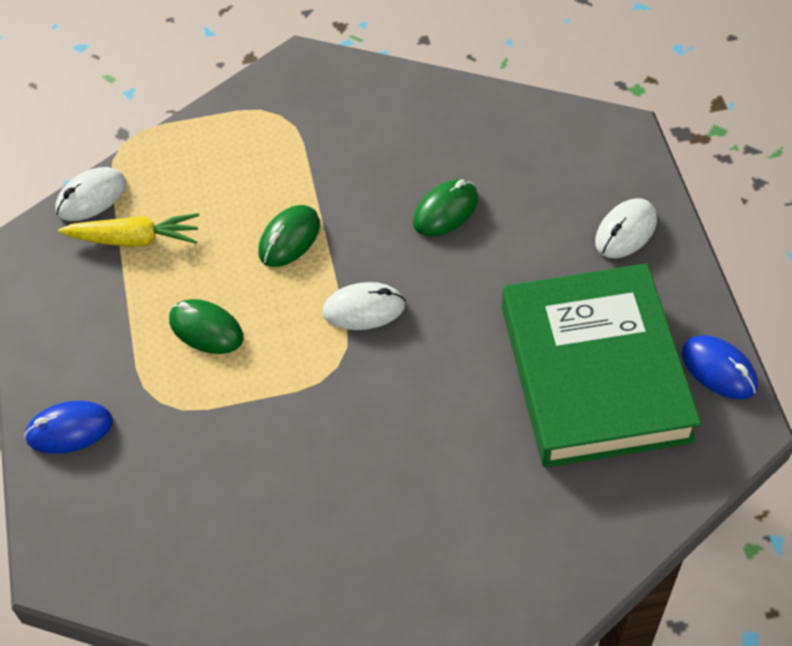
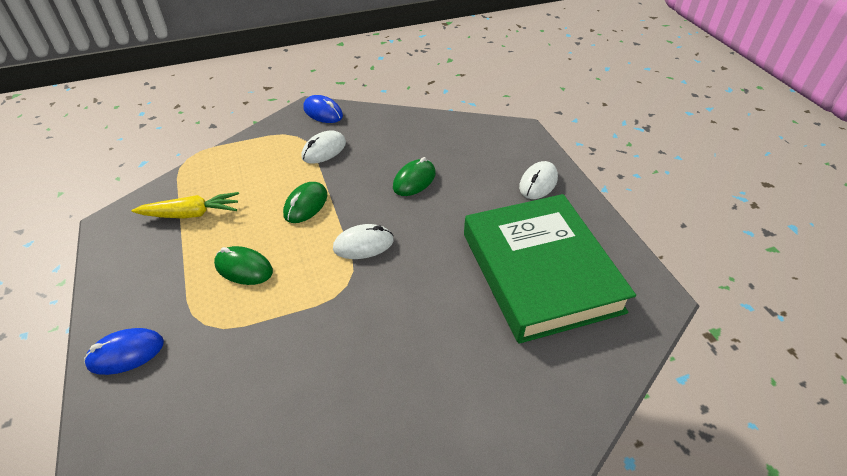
camera: 10 degrees left, 10 degrees down
white mouse [55,167,126,221] -> white mouse moved to [301,130,346,164]
blue mouse [682,335,758,400] -> blue mouse moved to [303,95,343,123]

